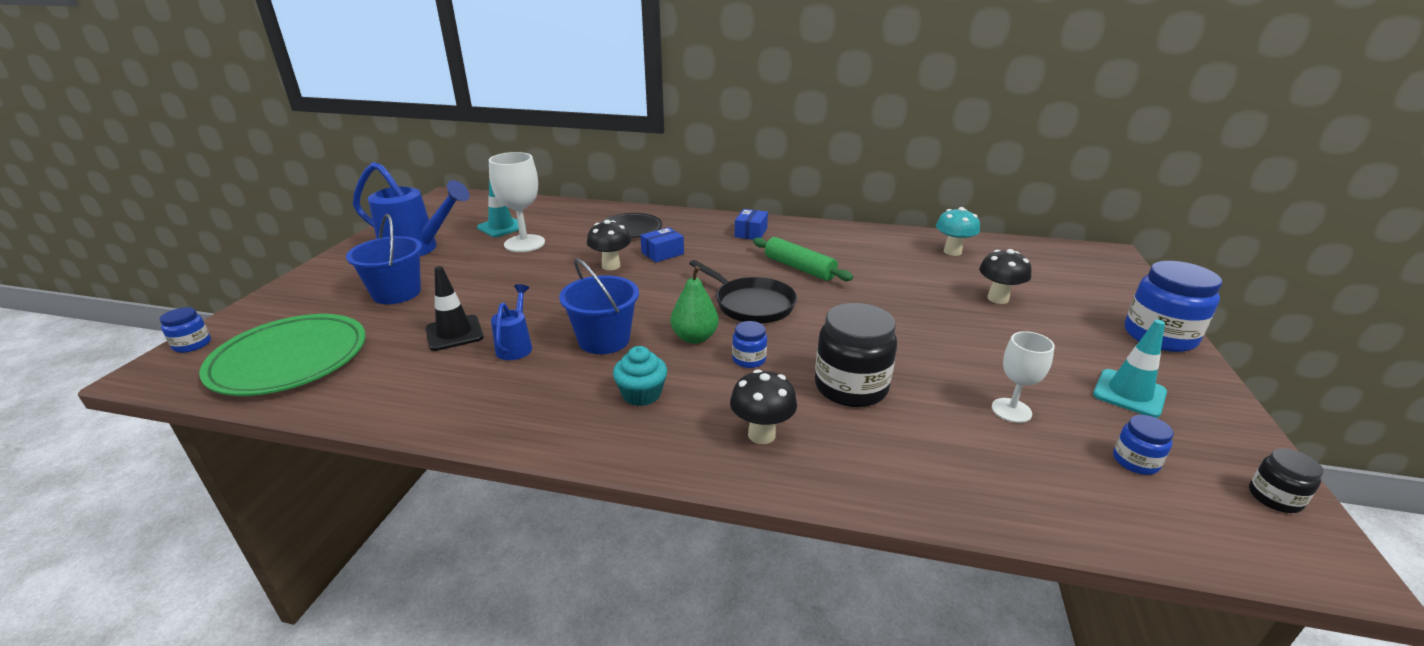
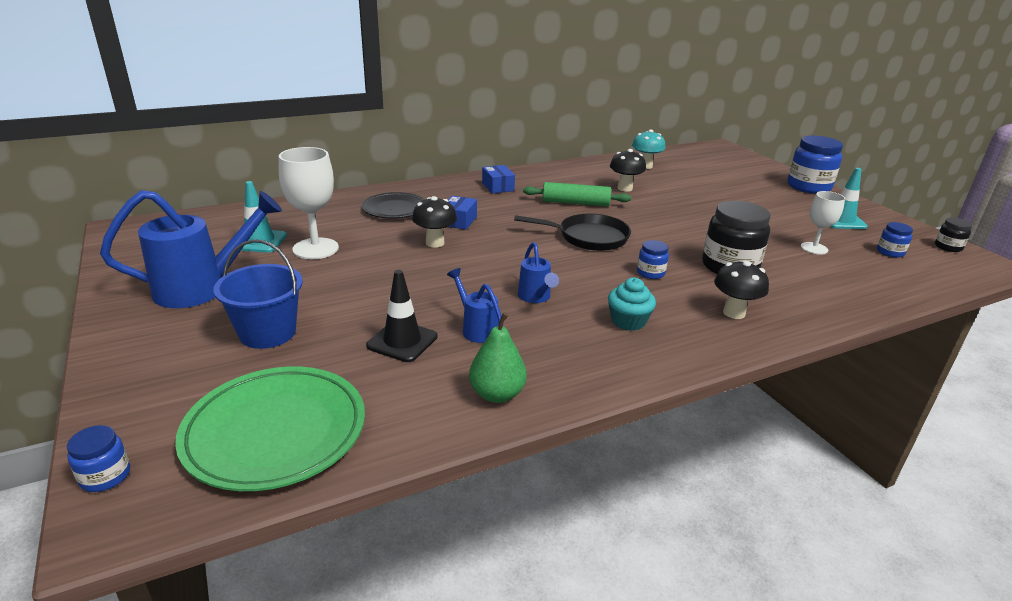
camera: 40 degrees left, 0 degrees up
blue bucket [559,258,639,354] -> blue watering can [518,242,559,303]
green pear [671,266,719,344] -> green pear moved to [469,312,527,403]
black mushroom [979,249,1031,304] -> black mushroom moved to [610,149,646,192]

